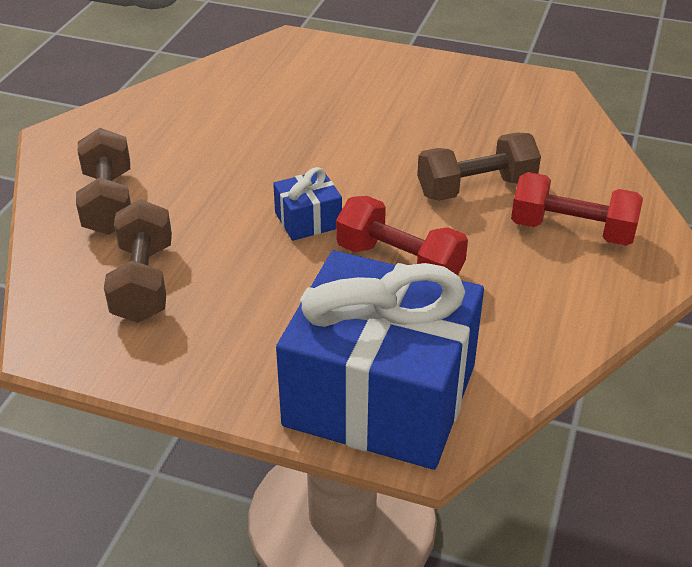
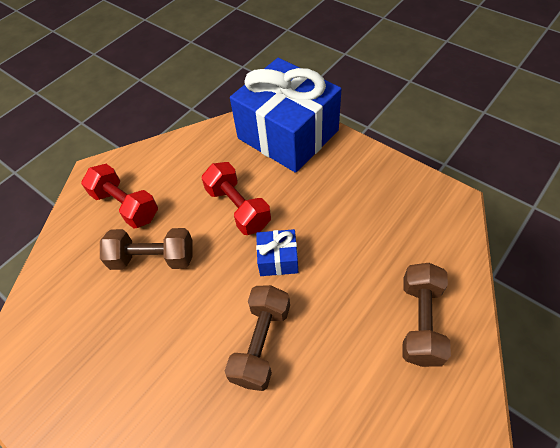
camera: 155 degrees left, 15 degrees up
brown dumbbell [104,199,172,323] -> brown dumbbell moved to [225,285,290,391]

